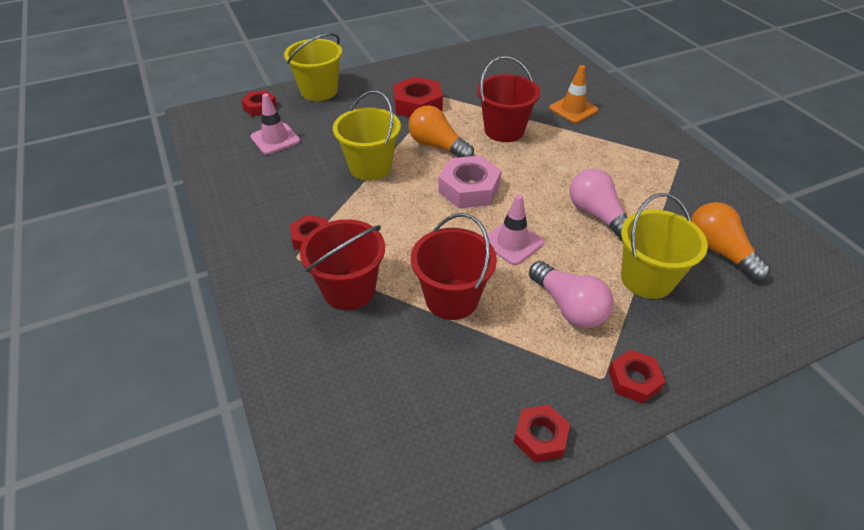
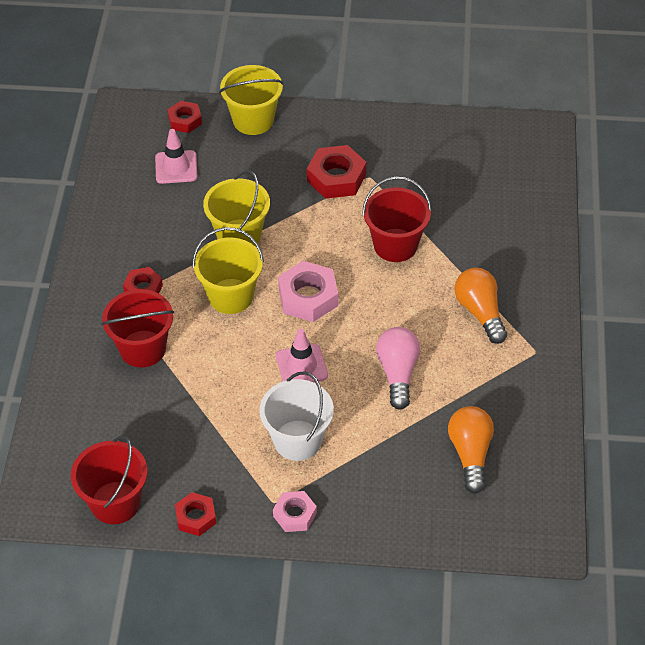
camera: 30 degrees right, 5 degrees up
orange light bulb [409,105,474,158] -> orange light bulb moved to [454,268,507,344]
red bucket [411,213,497,320] -> red bucket moved to [71,436,147,524]
pink light bulb [529,261,613,328] -> white bucket [260,371,334,461]
orange traffic cone [549,65,598,123] -> none
red nut [608,350,665,403] -> pink nut [273,491,317,532]
yellow bucket [621,193,708,299] -> yellow bucket moved to [193,227,264,314]

